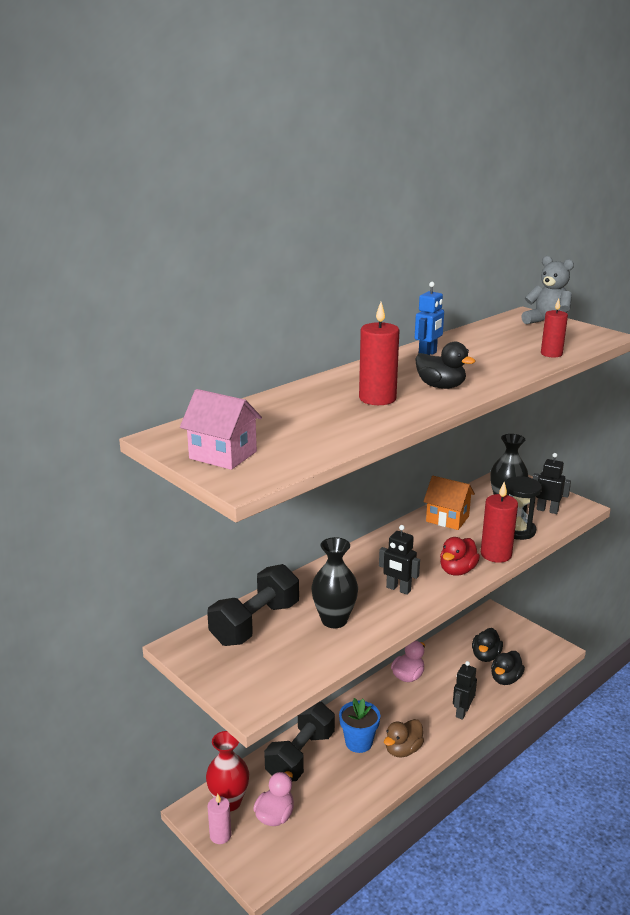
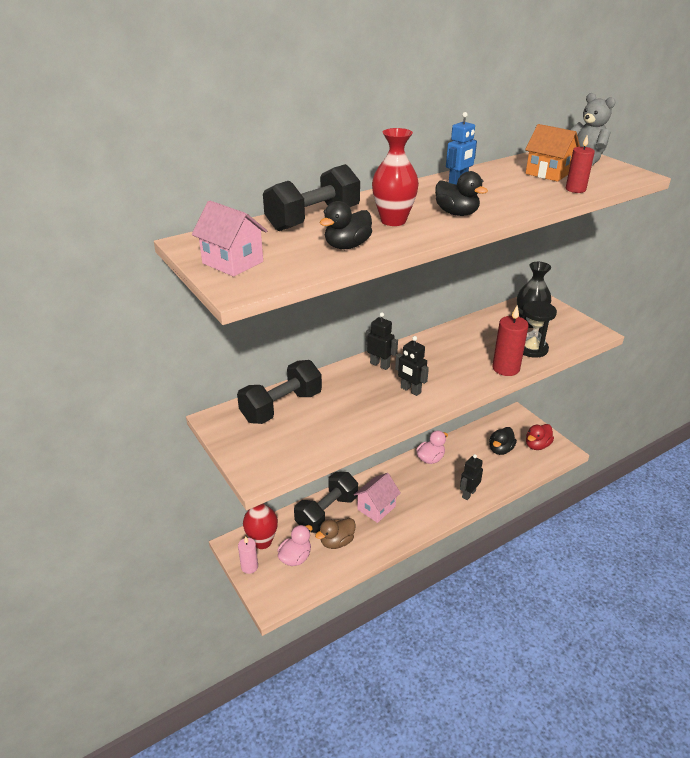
camera: 10 degrees right, 10 degrees up
black vase [311,537,358,628] -> none
blue flower pot [339,698,380,753] -> pink house [354,473,401,523]
red candle [359,302,399,405] -> red vase [372,128,419,226]
brown duck [384,719,424,758] -> brown duck moved to [315,518,356,549]
orange house [423,476,475,530] -> orange house moved to [525,124,580,182]
red duck [440,537,480,575] -> red duck moved to [526,424,554,450]
black duck [491,651,525,685] -> black duck moved to [320,201,372,249]
black robot [533,453,571,514] -> black robot moved to [366,312,398,370]
none -> black dumbbell [263,164,360,231]

